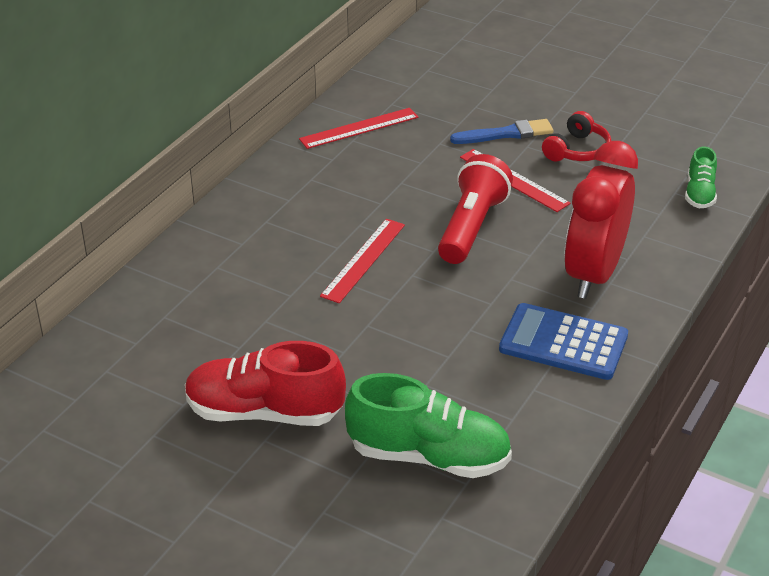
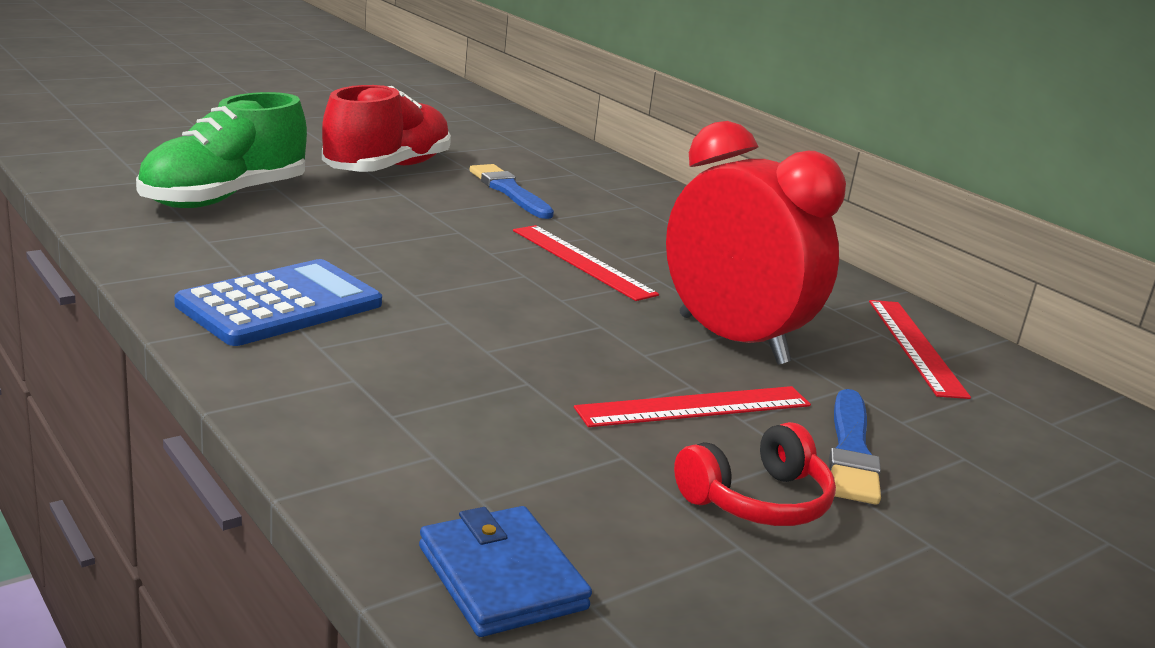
camera: 110 degrees right, 15 degrees down
red flashlight [438,154,513,264] -> none
red headphones [542,111,611,161] -> red headphones turned 90 degrees counterclockwise [674,422,836,526]
red clock [564,141,638,299] -> red clock moved to [666,121,846,364]
green shoe [685,146,717,208] -> blue wallet [419,506,592,637]
none -> blue brush [470,164,554,219]

